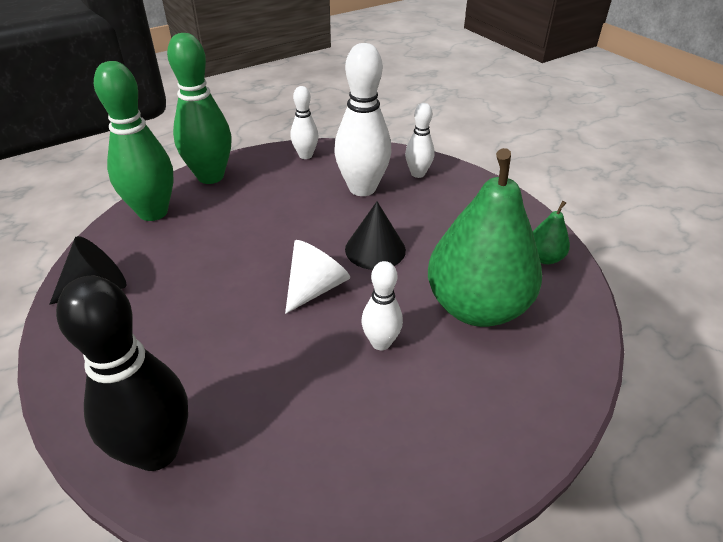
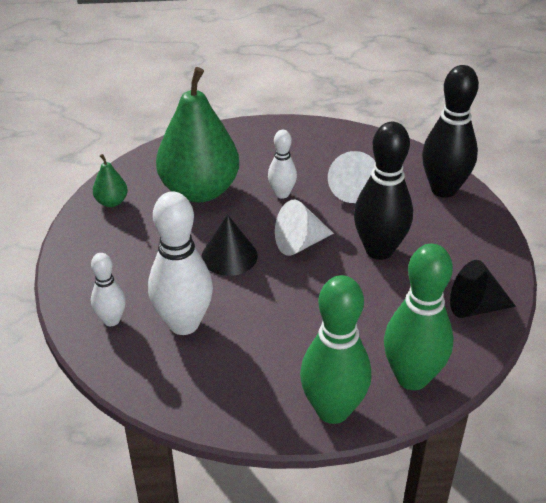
camera: 150 degrees left, 0 degrees up
white bowling pin [290,86,318,159] -> none
none -> white cone [328,151,375,203]
none -> black bowling pin [354,122,413,260]

